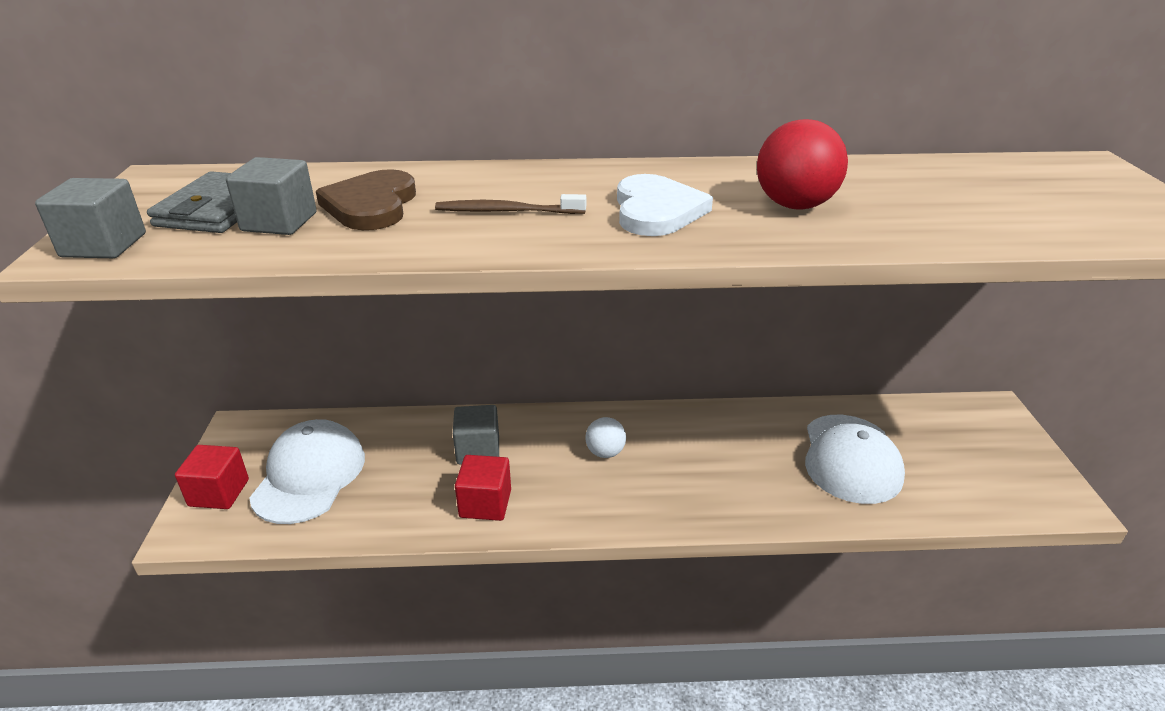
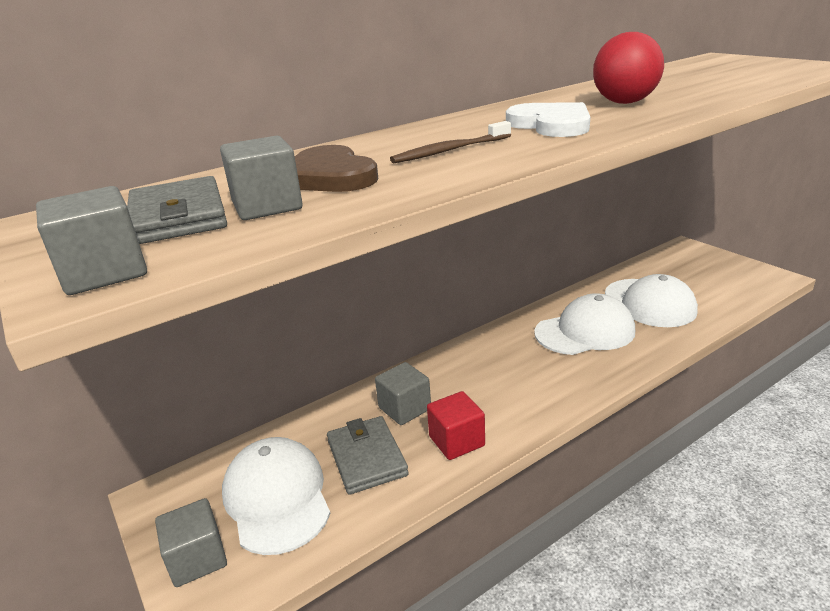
camera: 30 degrees left, 5 degrees down
red cube [175,445,249,509] -> grey cube [155,498,227,587]
white ball [585,417,626,458] -> none
none -> grey wallet [327,416,409,495]
none -> white cap [534,293,635,355]

